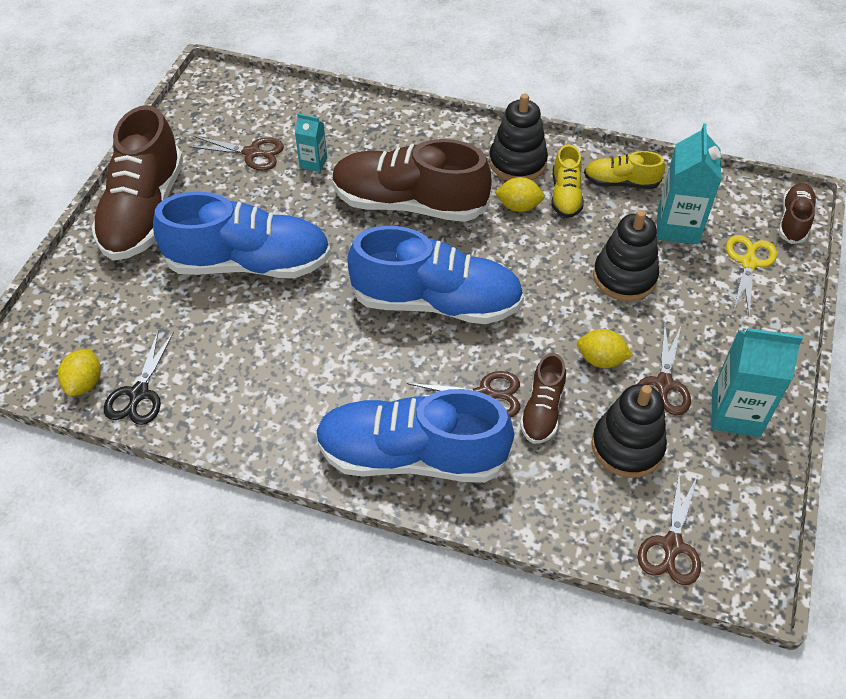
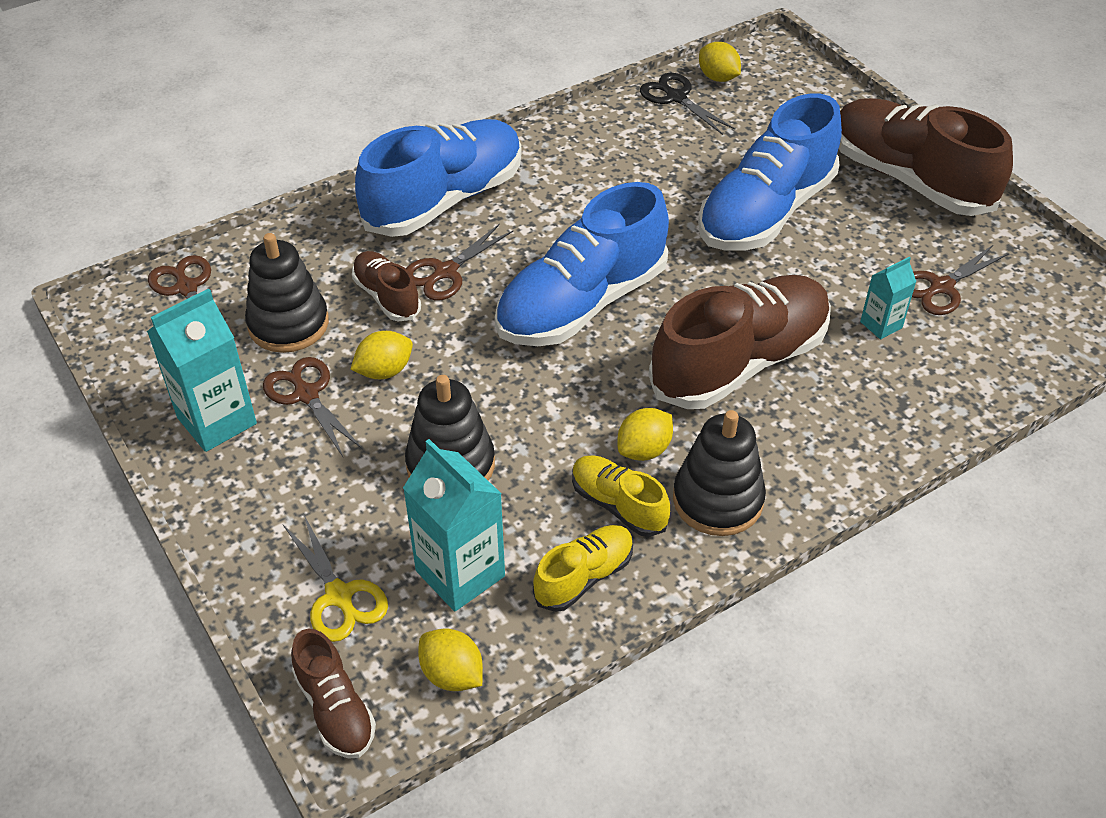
camera: 130 degrees right, 5 degrees down
none -> yellow lemon [418,628,483,691]

